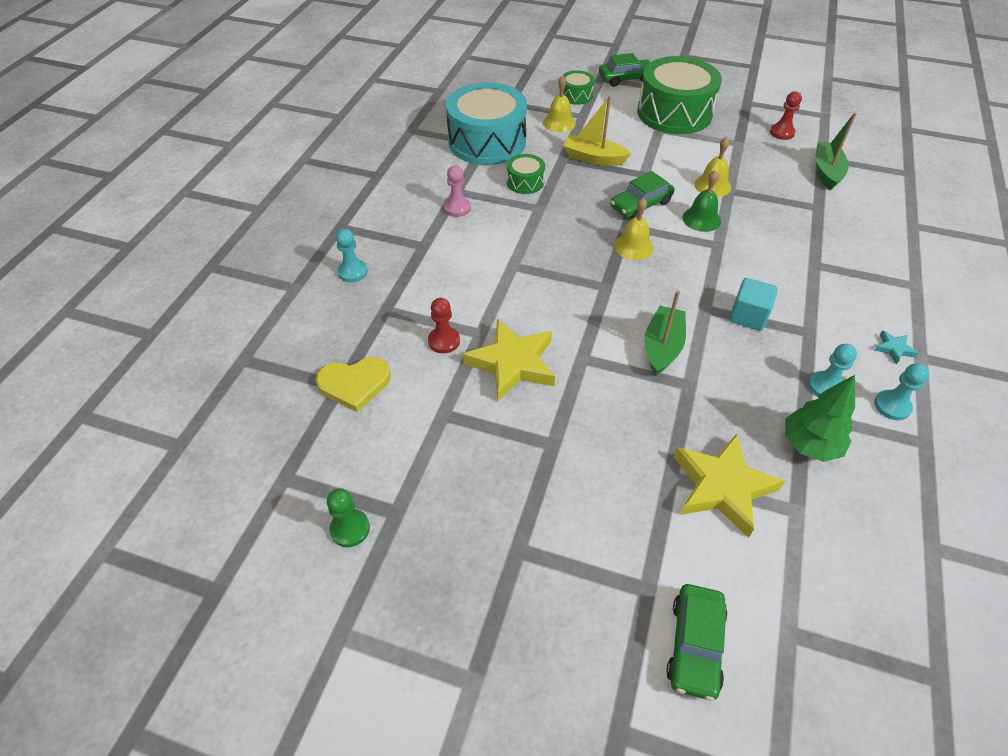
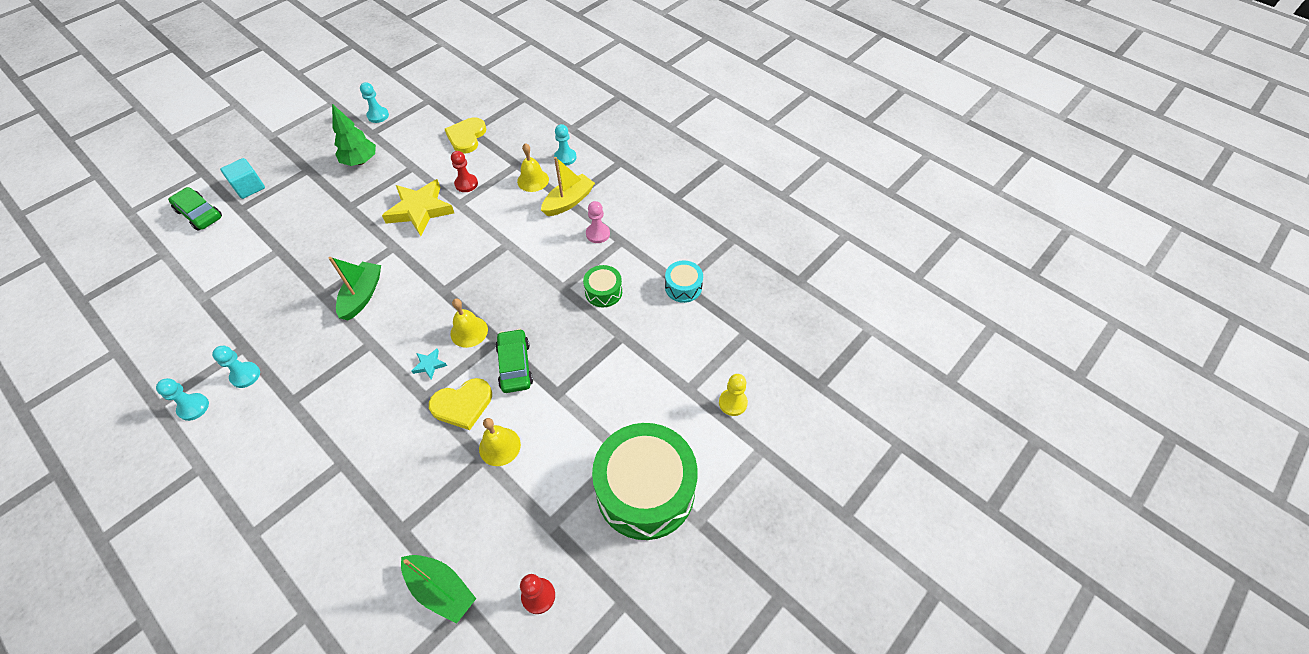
camera: 115 degrees right, 5 degrees up
green pawn [327,488,370,547] -> turquoise pawn [360,82,389,123]
turquoise drum [446,82,527,165] -> turquoise drum [665,261,703,303], size x0.46
yellow bell [543,75,576,132] -> yellow bell moved to [517,143,549,192]
green drum [563,70,595,105] -> yellow pawn [719,374,748,416]
yellow boat [563,96,631,166] -> yellow boat moved to [541,157,595,216]
green car [599,53,651,87] -> none
green boat [644,291,686,376] -> green boat turned 120 degrees counterclockwise [329,257,381,320]
yellow star [674,434,785,538] -> none
green bell [683,170,721,232] -> yellow heart [429,378,492,430]
turquoise cube [729,278,778,331] -> turquoise cube moved to [220,158,265,199]
green tree [785,375,855,462] -> green tree moved to [332,104,376,166]
turquoise star [874,330,918,364] -> turquoise star moved to [412,349,447,380]

